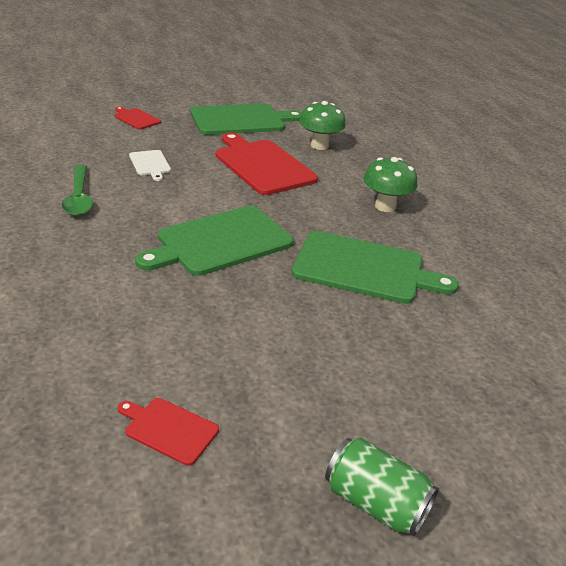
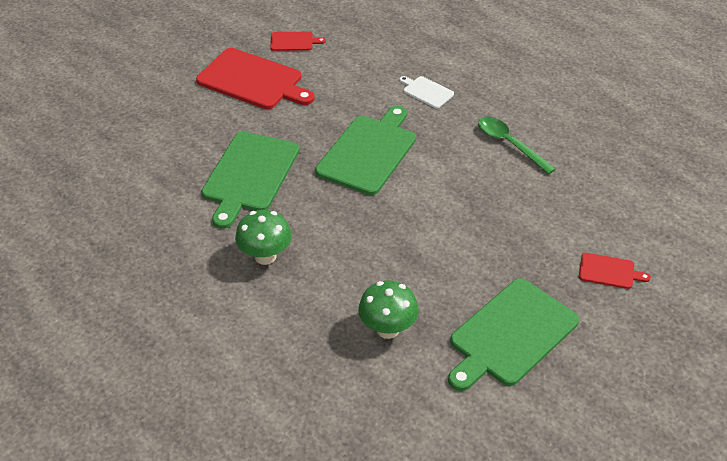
camera: 155 degrees right, 10 degrees up
white cutting board [129,150,171,181] -> white cutting board moved to [399,76,454,108]
red cutting board [215,133,318,195] -> red cutting board moved to [196,48,315,109]
green cutting board [292,231,459,304] -> green cutting board turned 60 degrees counterclockwise [201,132,299,229]
green can [325,437,439,536] -> none

